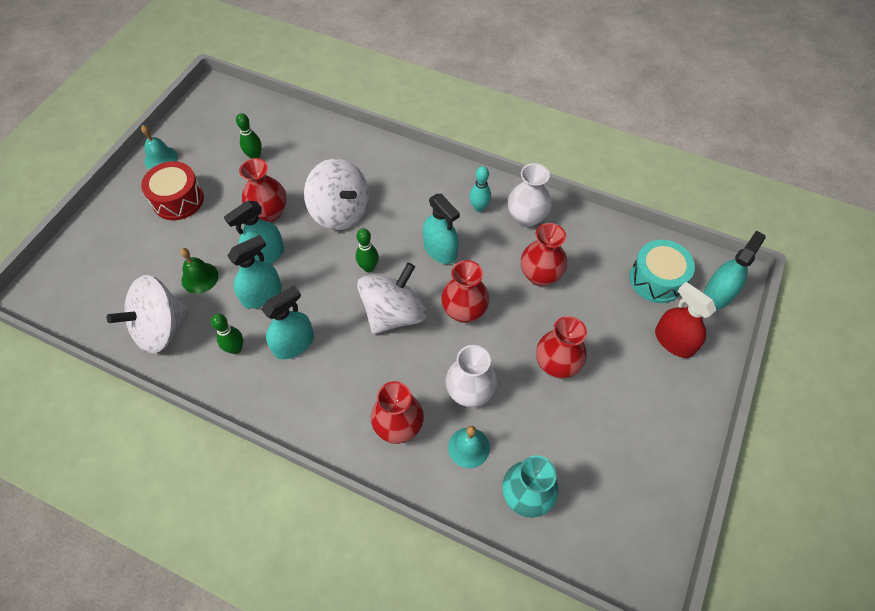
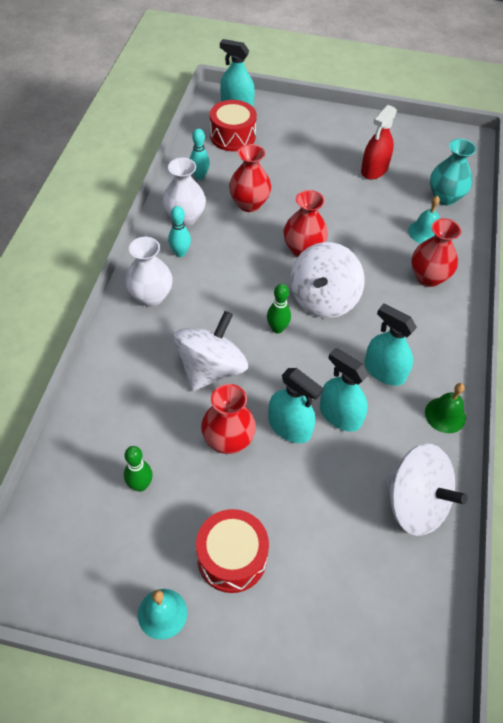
camera: 105 degrees left, 5 degrees down
green bell [180,248,218,294] -> green bell moved to [425,383,466,433]
green bowling pin [211,314,243,354] -> none
white spinning top [357,263,427,334] -> white spinning top turned 90 degrees counterclockwise [290,242,365,318]
turquoise spray bottle [423,194,460,264] -> none
white vase [445,345,497,407] -> white vase moved to [125,237,173,307]
red vase [536,316,587,378] -> none
turquoise drum [630,240,695,303] -> red drum [210,100,257,151]
red spray bottle [655,282,716,358] -> red spray bottle moved to [361,105,397,179]
none -> turquoise bowling pin [190,129,210,180]

